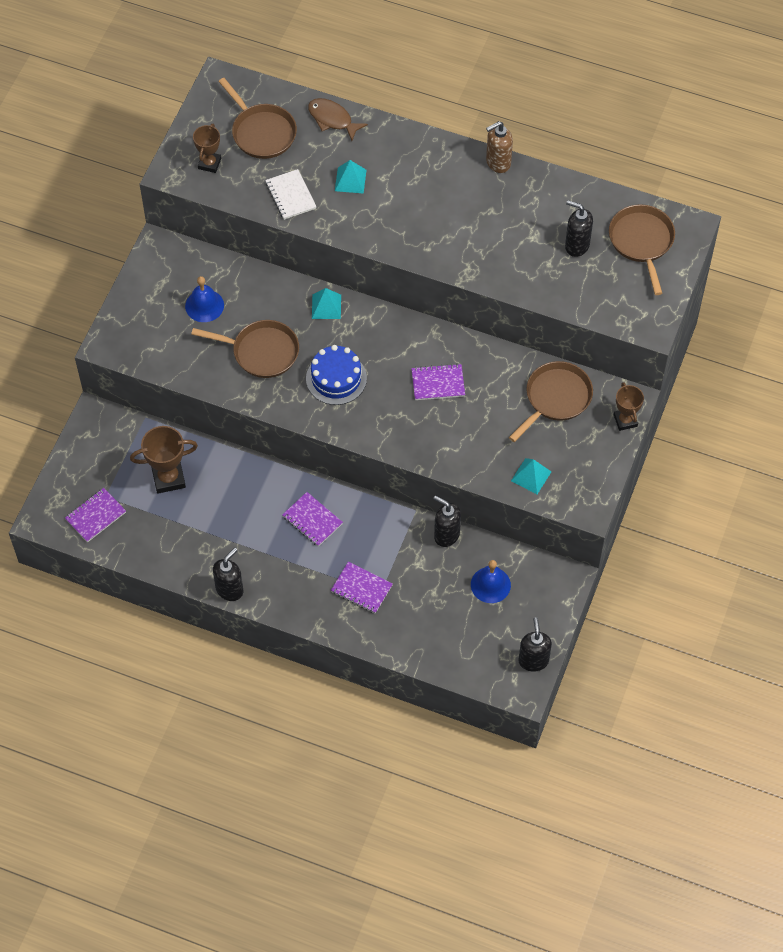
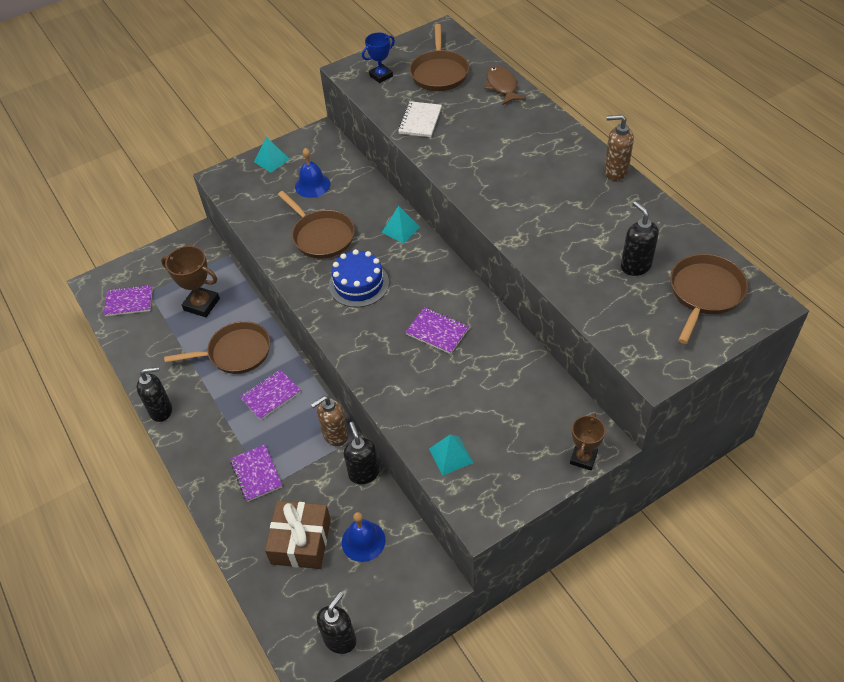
camera: 40 degrees right, 10 degrees down
brown trophy [193,124,221,173] -> blue trophy [362,33,395,83]
purple notebook [282,492,343,547] -> purple notebook turned 60 degrees clockwise [240,369,301,420]
turquoise pyramid [335,160,367,194] -> turquoise pyramid moved to [254,137,290,173]
brown pan [509,361,593,442] -> brown pan moved to [164,321,271,374]
none -> brown gift [265,501,331,569]
none -> brown soap dispenser [311,396,349,446]

